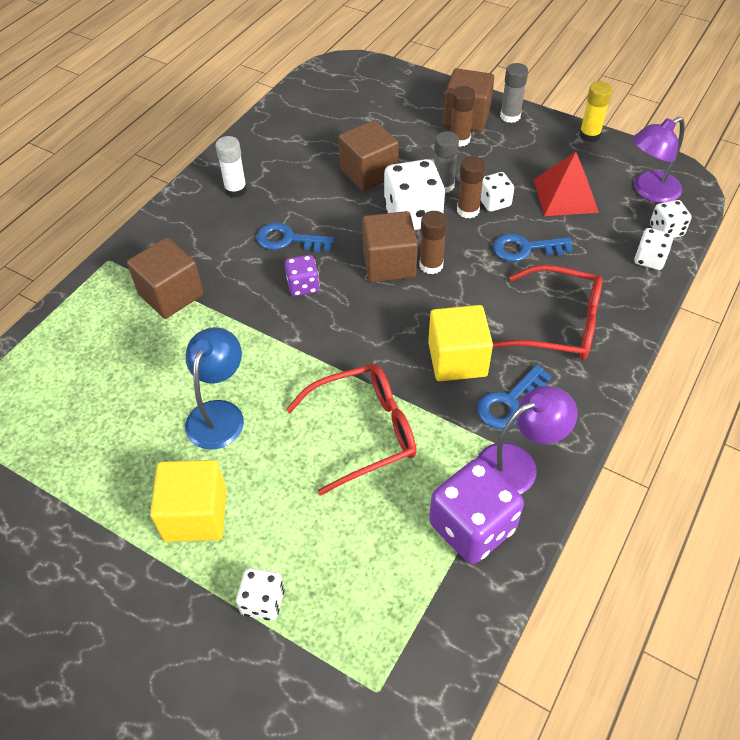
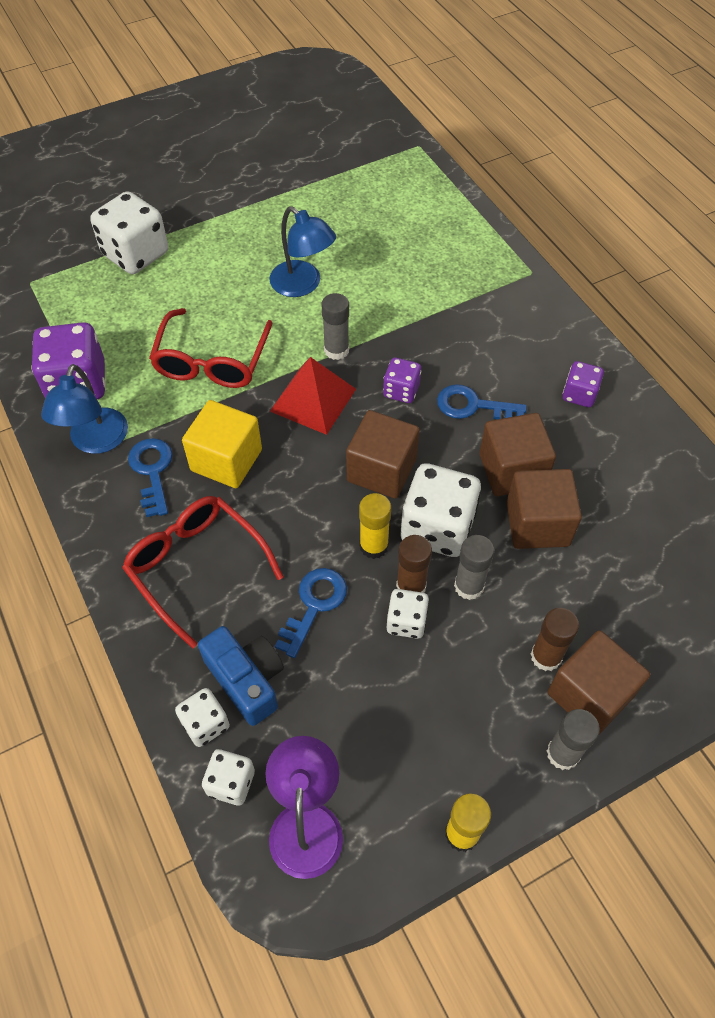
camera: 120 degrees right, 5 degrees up
brown cube [127,237,204,319] -> brown cube moved to [479,413,556,496]
yellow cube [150,460,227,542] -> none
white glue stick [215,136,247,198] -> purple dice [563,361,604,407]
white dice [236,568,285,621] -> white dice [90,191,168,274], size x1.86
blue key [257,223,335,252] -> blue key turned 120 degrees counterclockwise [437,384,527,419]
brown glue stick [419,211,447,274] -> none
purple lamp [477,386,578,494] -> blue lamp [41,364,128,454]
red glasses [493,265,603,360] -> red glasses turned 90 degrees clockwise [122,496,284,649]
red pyramid [533,152,599,216] -> red pyramid moved to [270,357,356,435]
none -> blue camera [198,626,284,726]
none -> grey glue stick [322,293,349,360]
none -> yellow glue stick [359,493,391,559]

